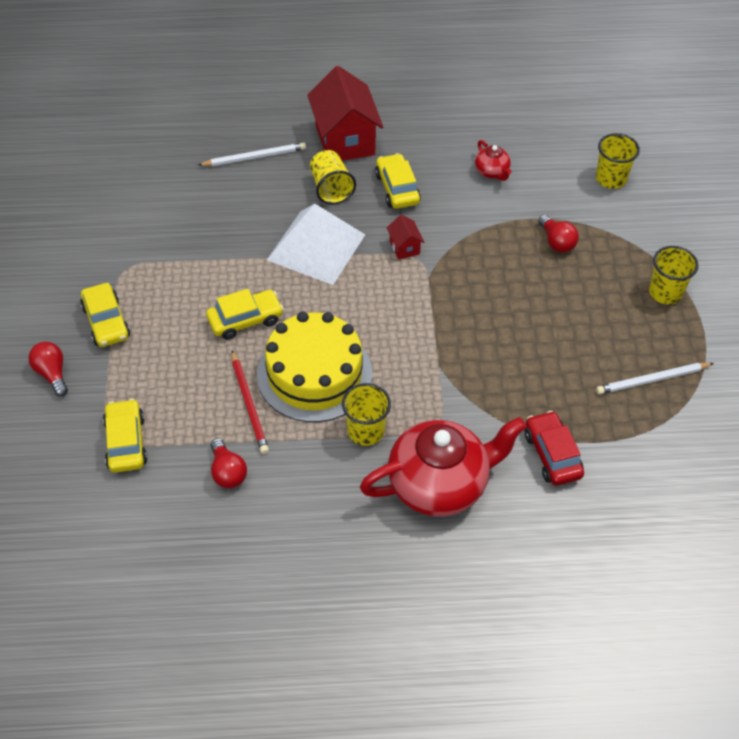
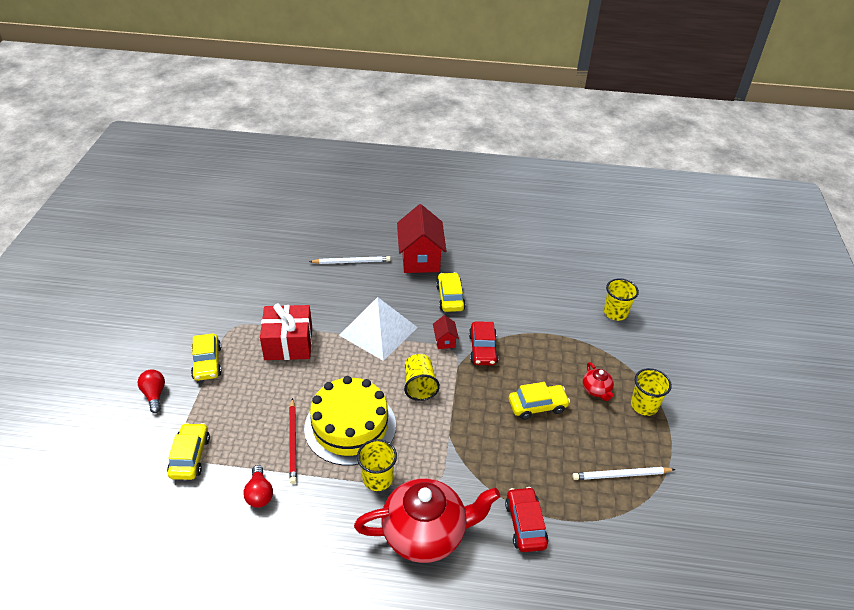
camera: 10 degrees right, 10 degrees down
yellow car [206,289,284,340] -> yellow car moved to [509,382,570,420]
yellow cup [310,150,356,205] -> yellow cup moved to [404,354,440,401]
red teapot [475,140,512,181] -> red teapot moved to [583,362,614,401]
red light bulb [538,215,579,252] -> none
none -> red gift [260,304,312,360]
none -> red car [469,321,499,365]

